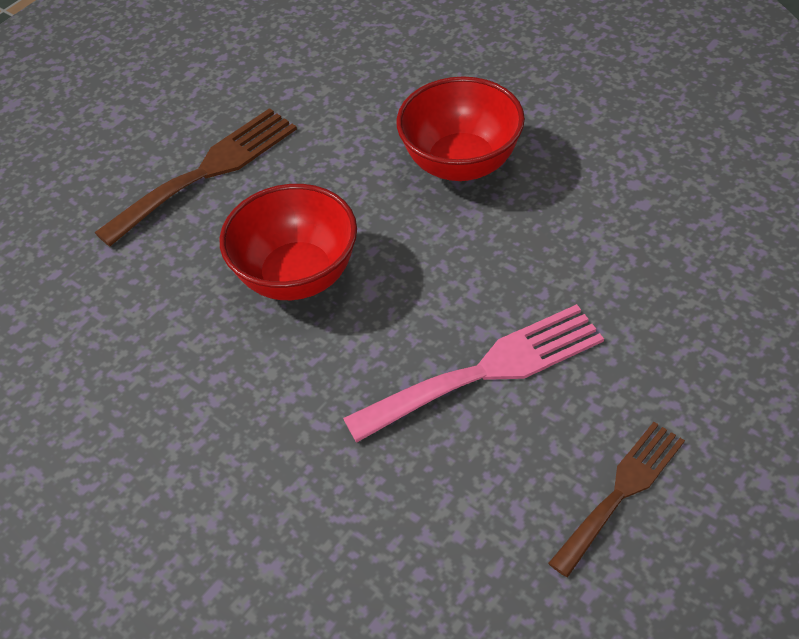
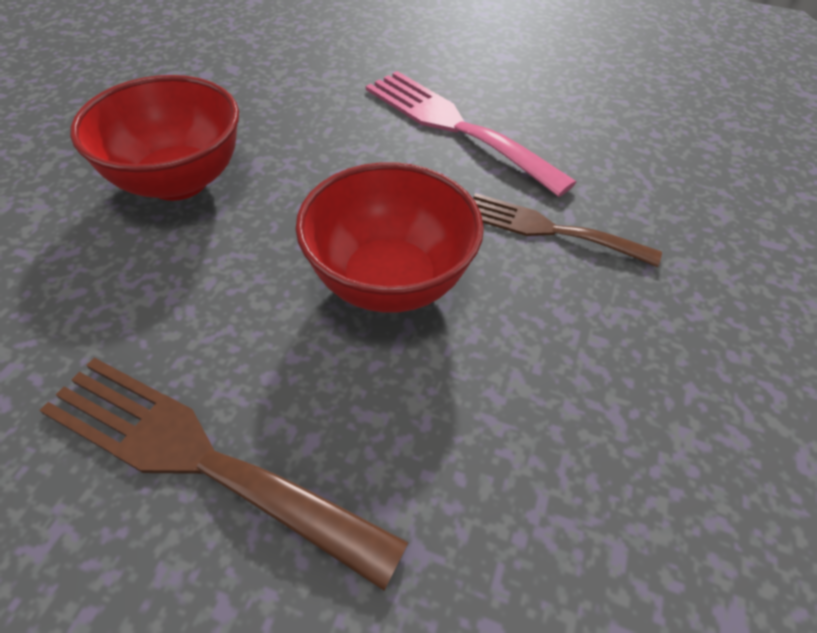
camera: 115 degrees left, 0 degrees up
brown fork [548,422,685,577] -> brown fork moved to [473,193,662,267]

